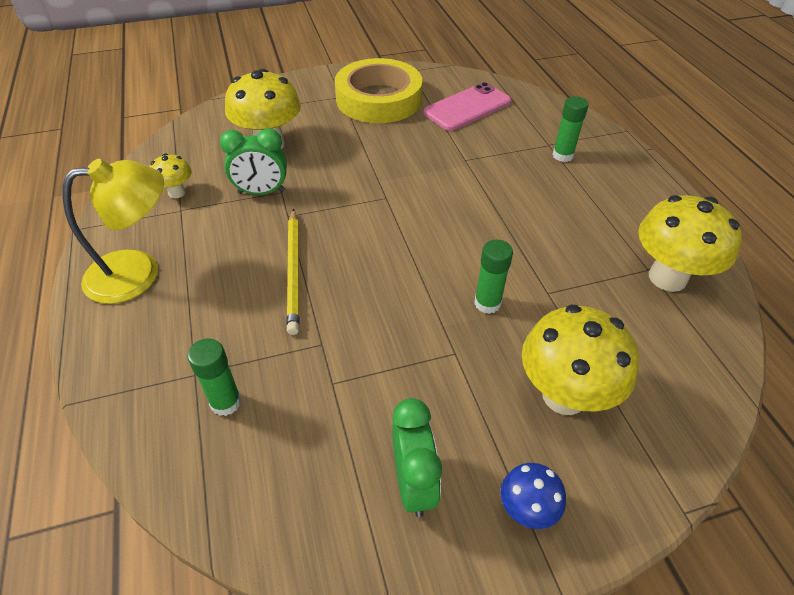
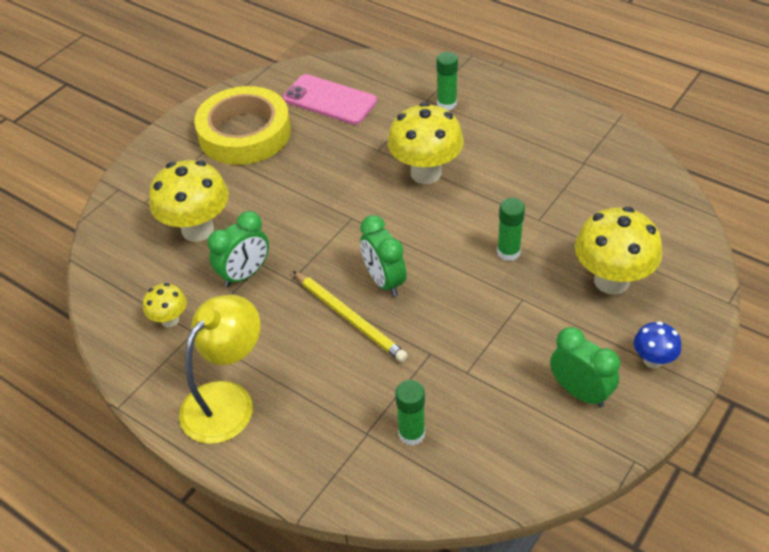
camera: 35 degrees left, 0 degrees up
pink phone [423,82,511,131] -> pink phone turned 75 degrees counterclockwise [283,74,377,125]
yellow mushroom [638,195,742,292] -> yellow mushroom moved to [387,102,464,184]
none -> green clock [360,215,407,297]

